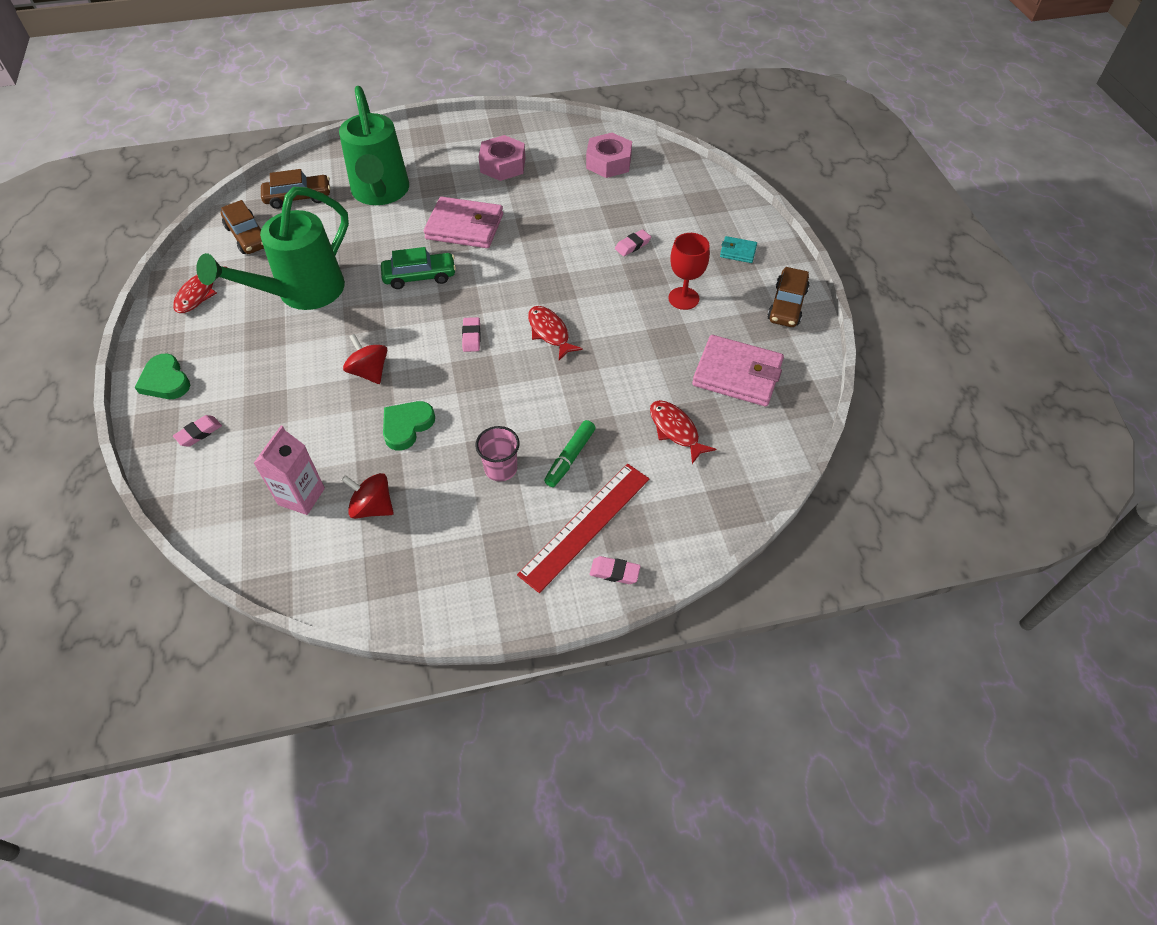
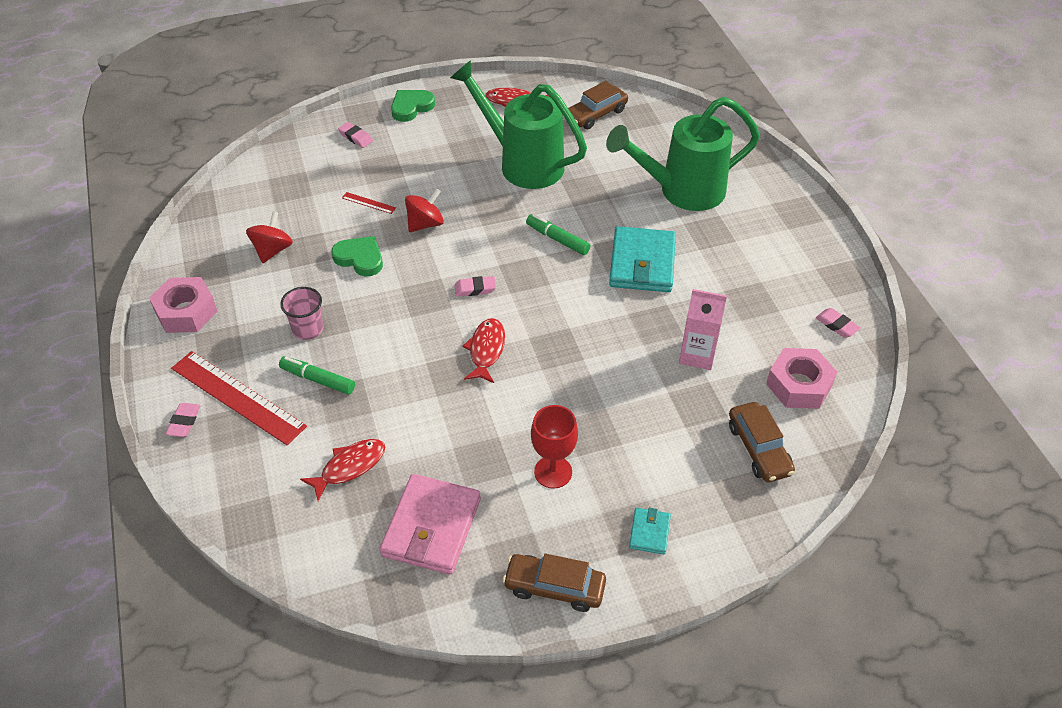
camera: 85 degrees right, 5 degrees down
pink carton [253,425,325,515] -> pink carton moved to [679,289,727,370]
brown car [261,169,330,209] -> brown car moved to [729,402,795,482]
green car [381,247,456,289] -> green marker [526,214,590,255]
pink wallet [424,197,503,248] -> turquoise wallet [609,226,676,292]
pink nut [479,135,525,181] -> pink nut moved to [149,277,217,333]
red fish [528,306,583,360] -> red fish turned 45 degrees counterclockwise [462,318,505,383]
pink eraser [615,229,651,256] -> pink eraser moved to [816,308,861,338]
none -> red ruler [342,192,396,214]

